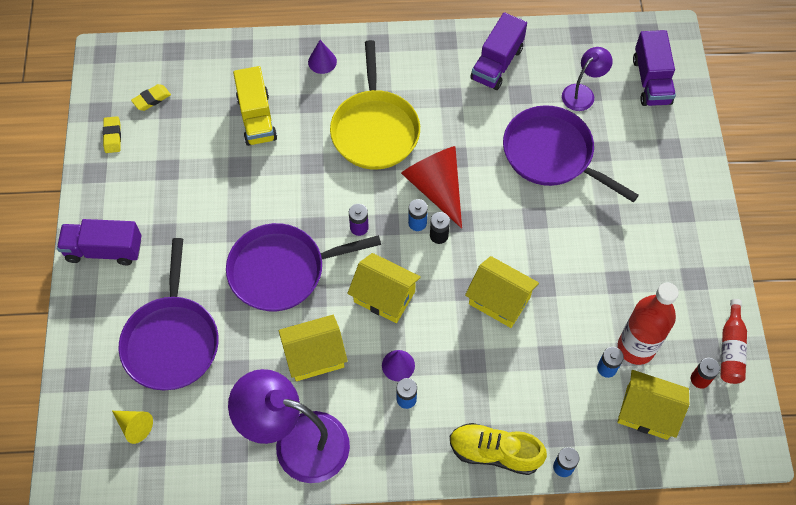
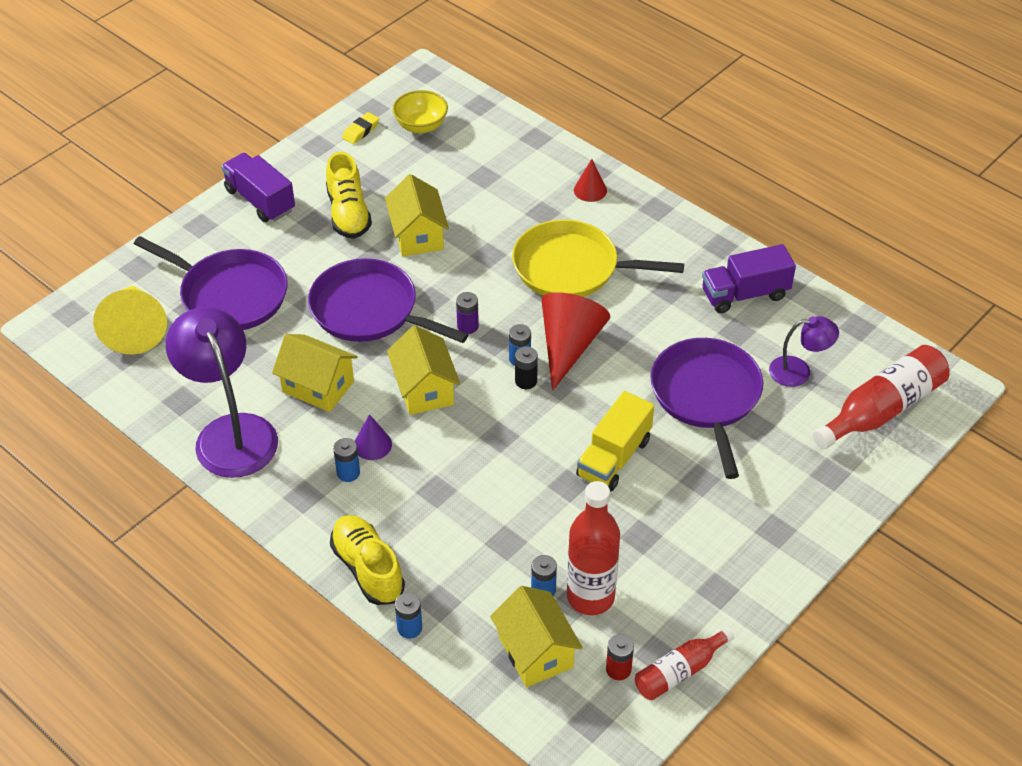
camera: 45 degrees right, 15 degrees down
yellow cone [112,411,153,444] -> yellow cone [93,286,167,355], size x1.95
purple pan [119,238,219,390] -> purple pan turned 105 degrees counterclockwise [134,236,288,330]
yellow eraser [131,84,171,111] -> yellow bowl [393,90,448,133]
yellow truck [233,66,277,146] -> yellow truck moved to [576,391,654,492]
purple cone [308,40,337,74] -> red cone [574,159,607,202]
yellow pan [330,40,420,170] -> yellow pan turned 60 degrees clockwise [512,219,684,297]
yellow house [465,256,539,328] -> yellow house moved to [385,174,449,256]
purple truck [633,30,676,106] -> red bottle [813,345,950,449]
none -> yellow shoe [326,152,372,239]

